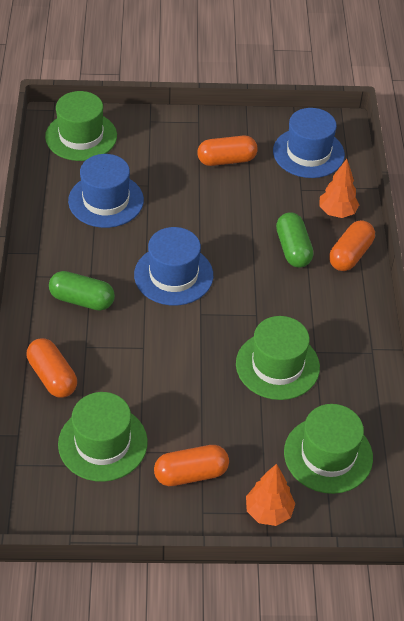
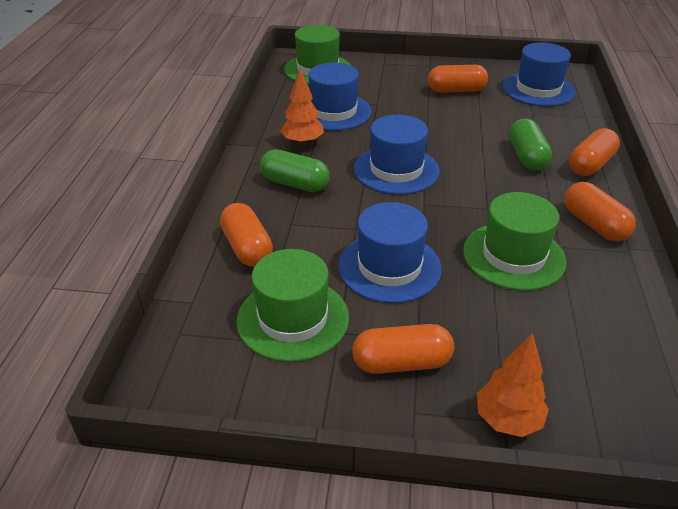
camera: 10 degrees right, 10 degrees down
green hat [284,404,373,494] -> none
orange tree [319,159,359,218] -> orange tree moved to [280,69,324,146]
none -> blue hat [338,202,442,303]
none -> orange capsule [564,182,636,241]

